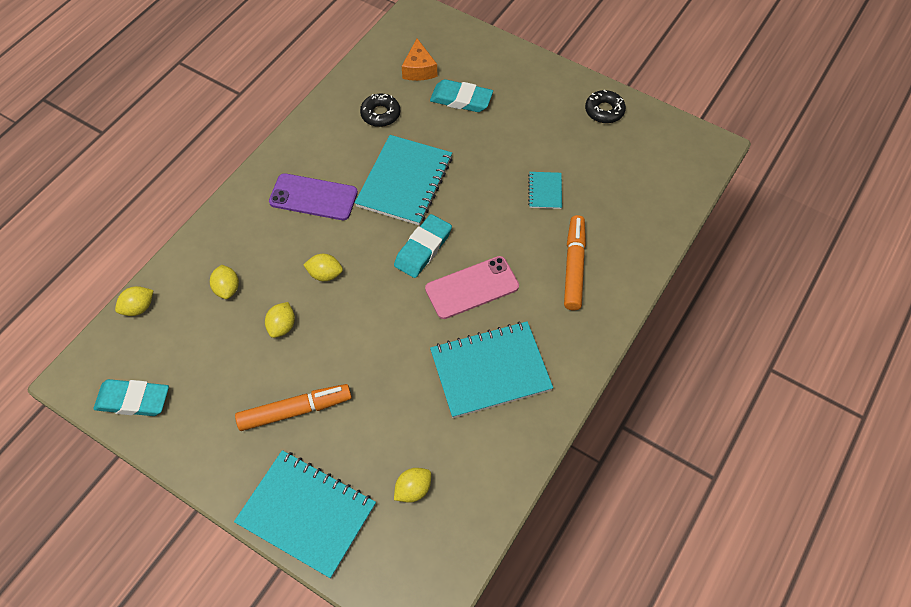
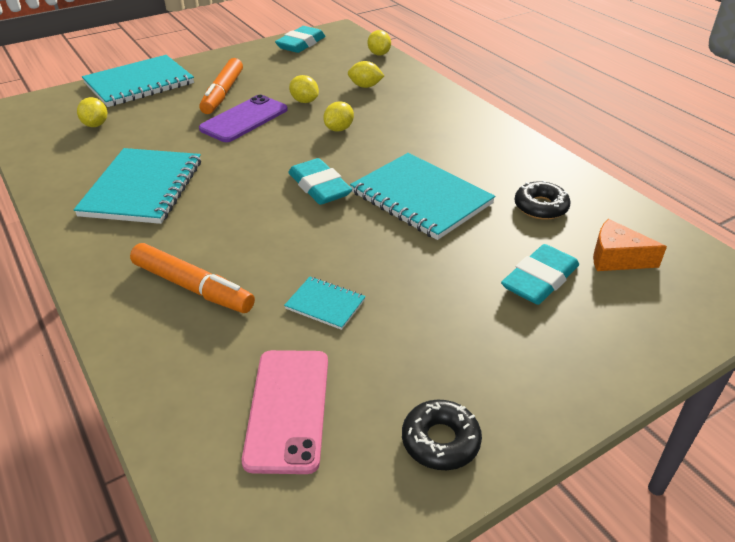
camera: 115 degrees right, 20 degrees down
purple phone [269,173,358,220] -> purple phone moved to [199,95,288,142]
pink phone [425,256,519,319] -> pink phone moved to [242,350,328,474]

